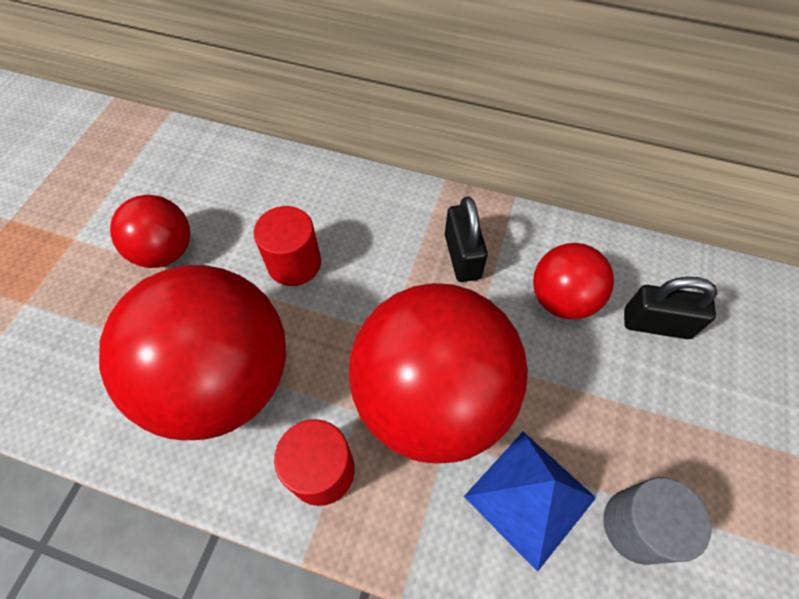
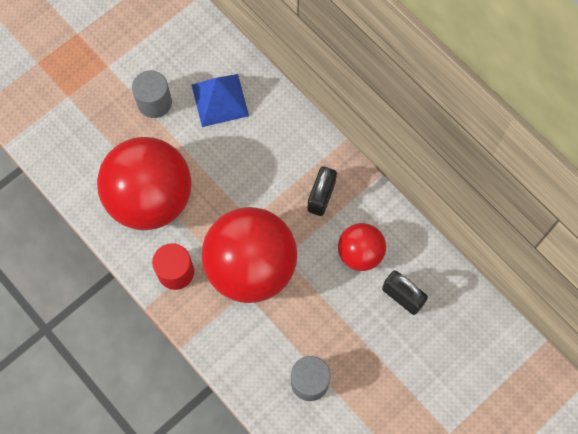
camera: 30 degrees right, 10 degrees up
red ball [110,195,190,268] -> grey cylinder [132,70,172,118]
red cylinder [254,206,321,286] -> none
blue pyramid [464,432,596,572] -> blue pyramid moved to [192,74,249,127]

